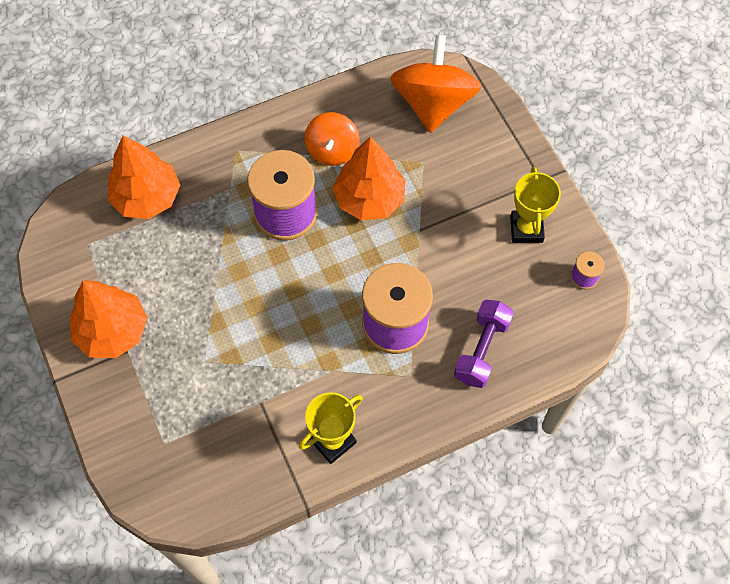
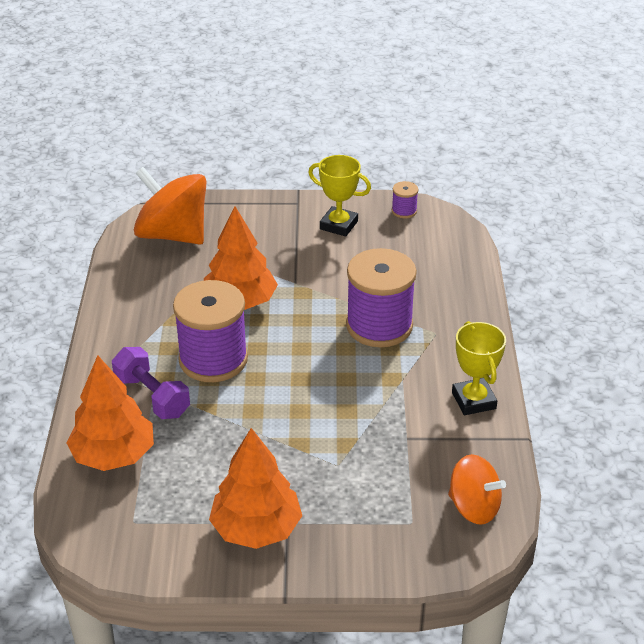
camera: 65 degrees left, 25 degrees down
orange spinning top [305,112,360,166] -> orange spinning top moved to [448,454,506,525]
purple dumbbell [454,300,514,388] -> purple dumbbell moved to [112,347,190,419]

